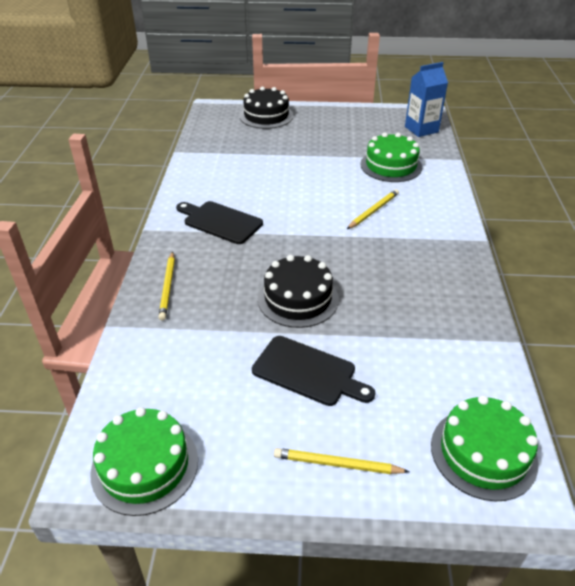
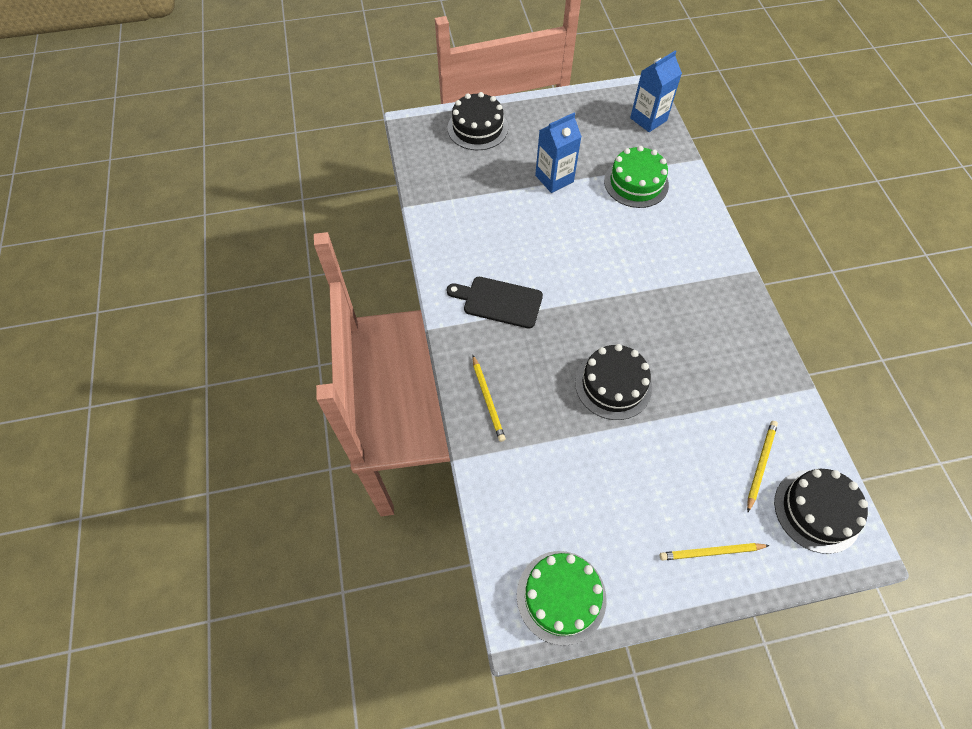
camera: 15 degrees left, 20 degrees up
black cutting board [252,336,375,406] -> none
yellow pencil [347,189,399,229] -> yellow pencil moved to [747,421,778,512]
green cake [431,395,538,501] -> black cake [774,469,868,554]
none -> blue carton [535,112,582,193]

